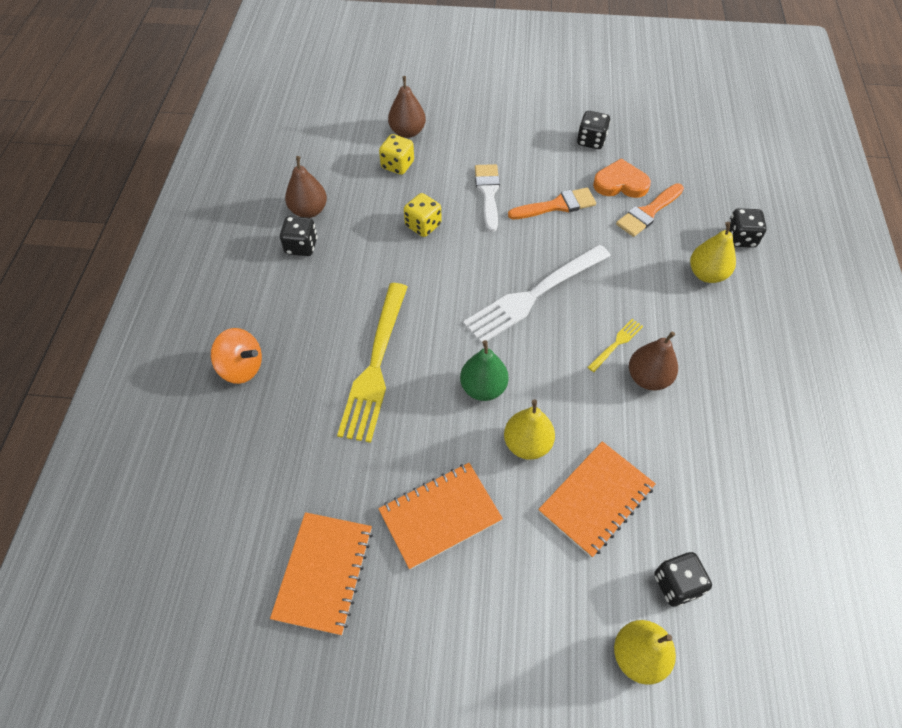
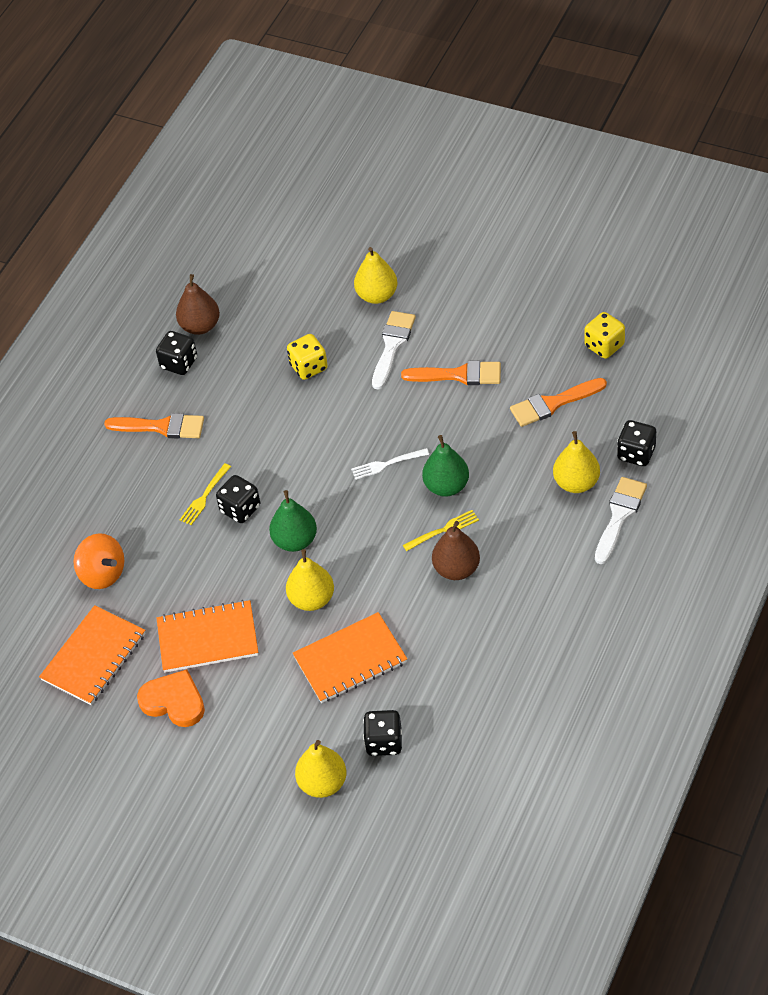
camera: 25 degrees right, 5 degrees down
orange spinning top [211,328,262,384] -> orange spinning top moved to [73,533,124,589]
yellow fork [337,283,407,443] -> yellow fork [180,463,231,525], size x0.43
yellow dice [379,134,414,175] -> yellow dice moved to [584,312,625,359]
brown pear [388,76,426,138] -> none
white fork [463,244,611,344] -> white fork [351,448,429,480], size x0.43
black dice [577,111,611,149] -> black dice moved to [216,475,260,523]
orange heart [593,158,651,198] -> orange heart moved to [137,669,205,727]
none -> orange brush [104,413,204,439]
none -> yellow pear [354,247,397,304]
none -> green pear [422,435,469,497]
none -> white brush [595,477,647,564]

